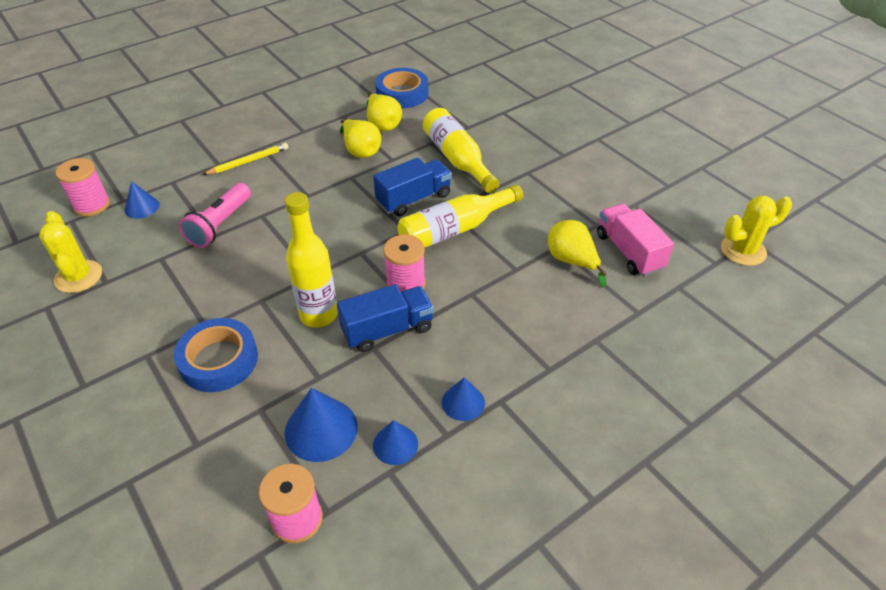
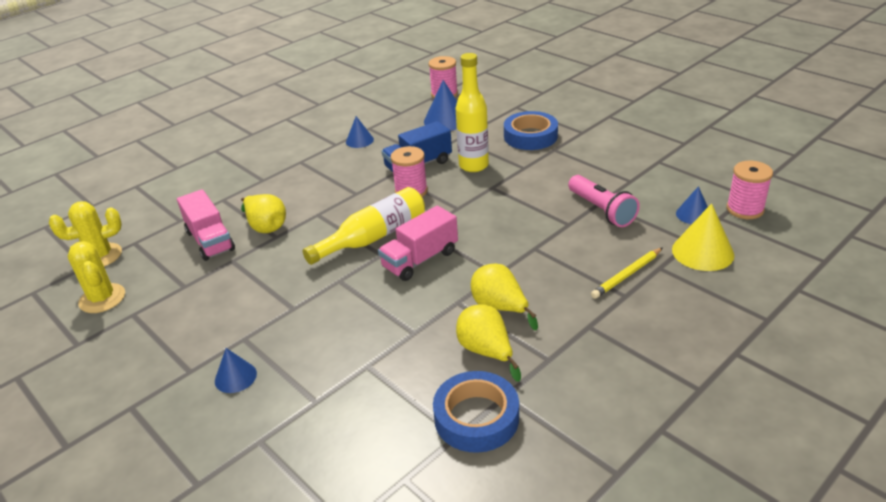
camera: 175 degrees right, 10 degrees down
yellow cactus [39,211,102,293] -> yellow cactus moved to [68,241,125,313]
pink flashlight [179,183,251,248] -> pink flashlight turned 135 degrees clockwise [568,175,640,227]
blue truck [373,158,452,216] -> pink truck [378,205,458,281]
blue cone [373,420,418,465] -> blue cone moved to [215,348,257,393]
yellow bottle [423,108,499,193] -> none
none -> yellow cone [672,203,734,271]

